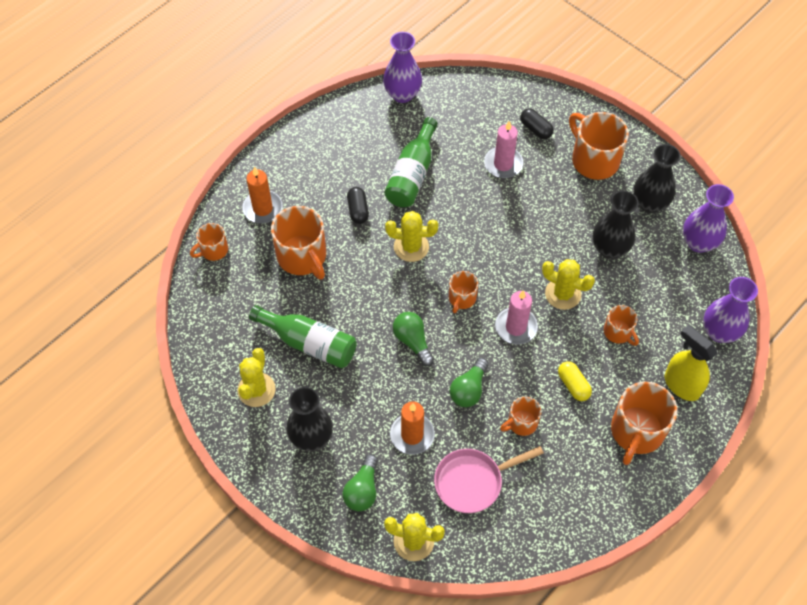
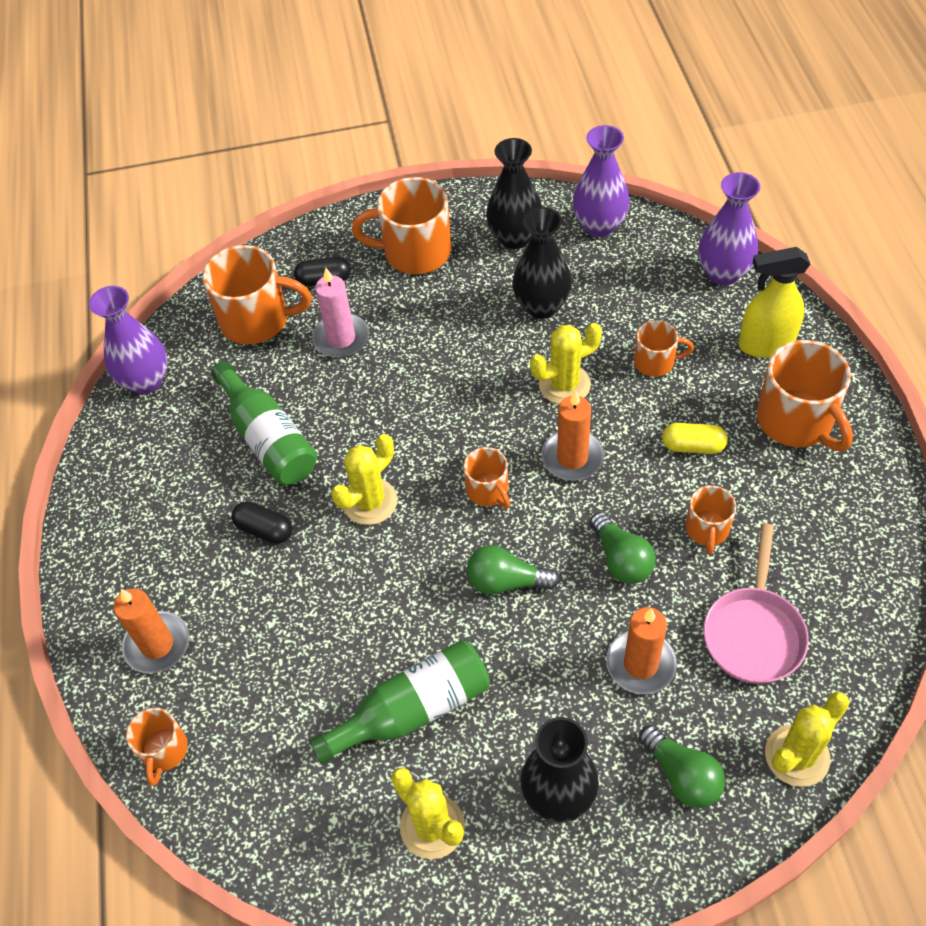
camera: 50 degrees left, 5 degrees down
orange mug [271,206,326,280] -> orange mug moved to [202,245,312,345]
pink candle [495,290,538,344] -> orange candle [541,390,604,481]

